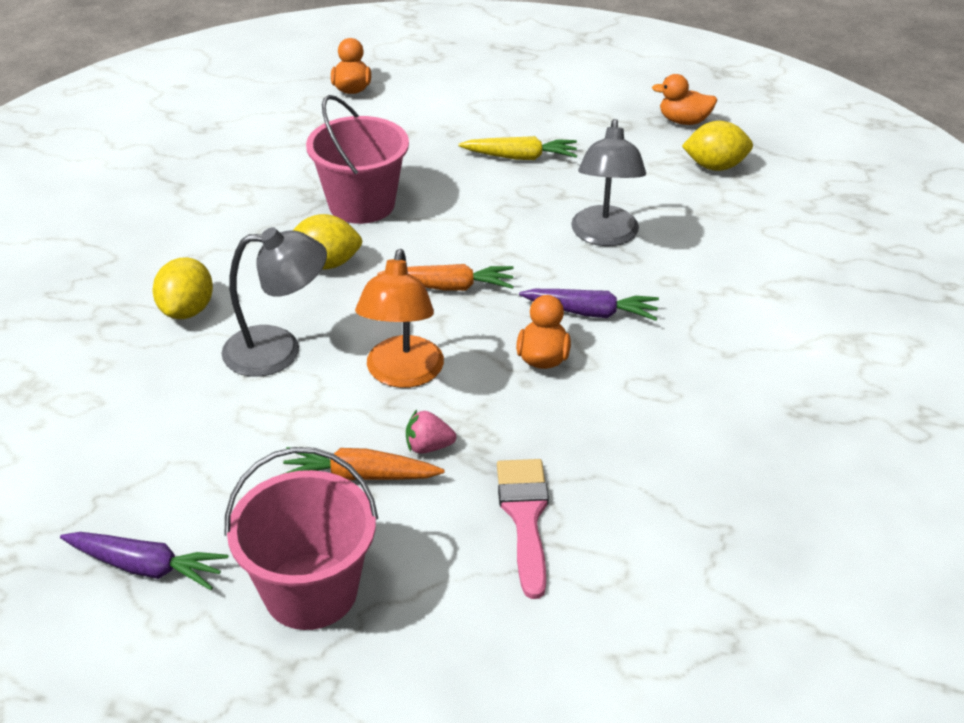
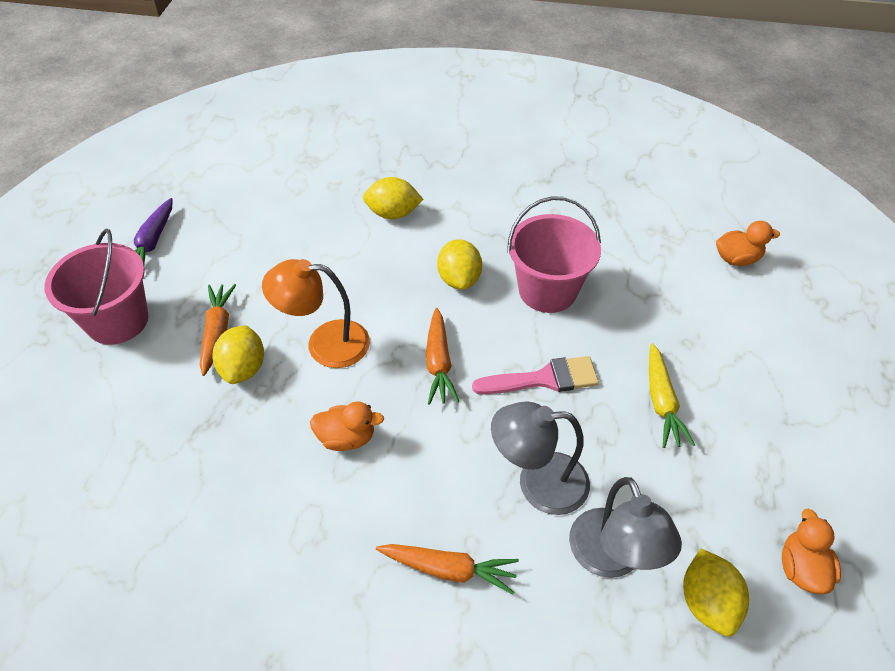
camera: 85 degrees right, 10 degrees up
grey lamp [221,227,327,377] -> grey lamp moved to [569,477,682,578]
pink strawberry [406,410,456,454] -> yellow lemon [212,325,264,384]
pink brush [497,459,549,599] -> pink brush moved to [472,356,599,394]
purple carrot [519,289,659,321] -> none
none -> orange carrot [376,544,519,594]

